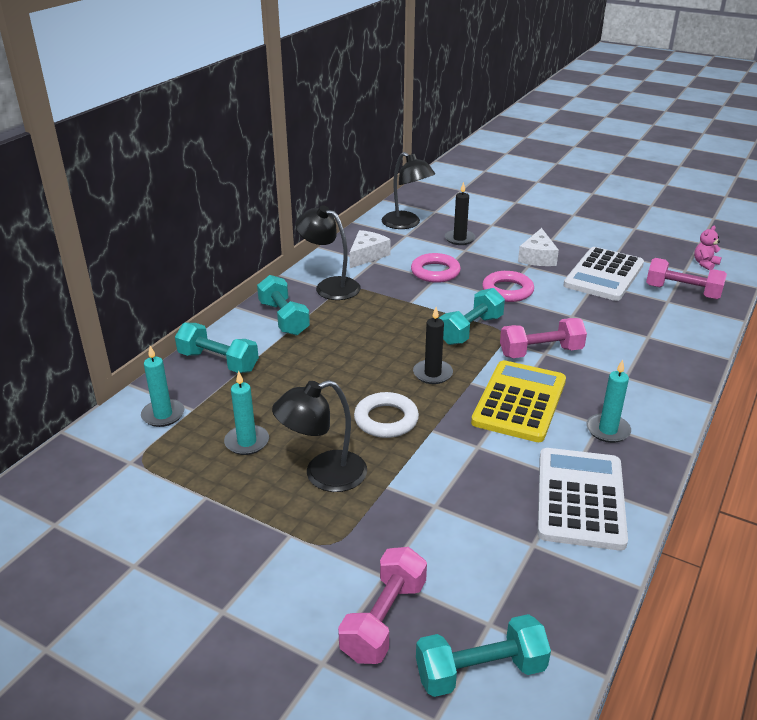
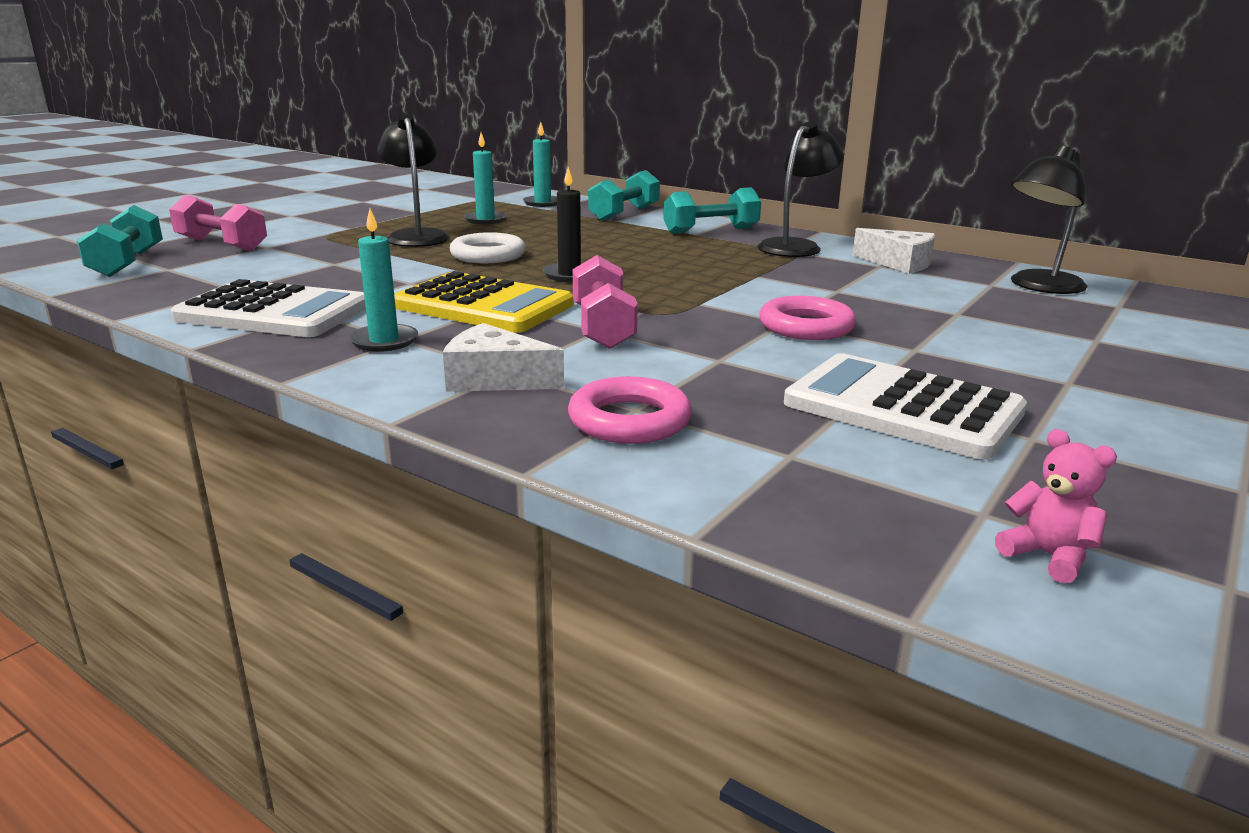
camera: 95 degrees right, 10 degrees down
pink ring [411,253,461,283] -> pink ring moved to [568,376,692,444]
turquoise dumbbell [439,288,505,345] -> none
black candle [445,182,476,245] -> none
white cheese [518,228,559,266] -> white cheese moved to [443,323,564,392]
pink dumbbell [646,258,727,299] -> none

